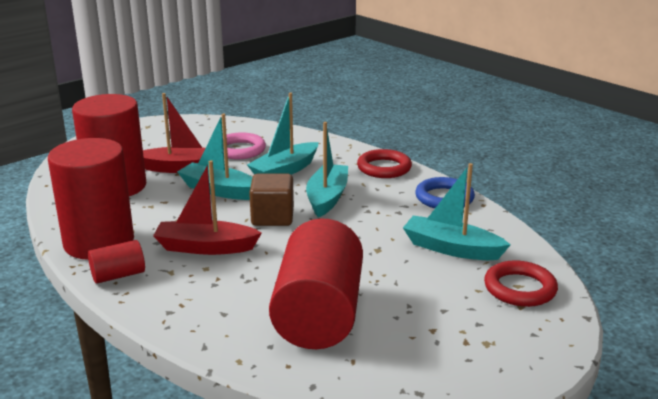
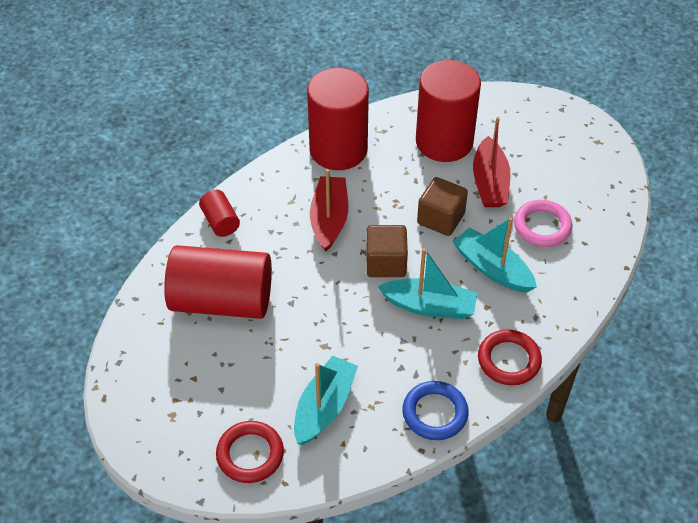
camera: 90 degrees right, 25 degrees up
red cylinder [88,240,145,284] -> red cylinder moved to [199,190,240,237]
turquoise boat [177,113,252,200] -> brown cube [417,177,468,236]

